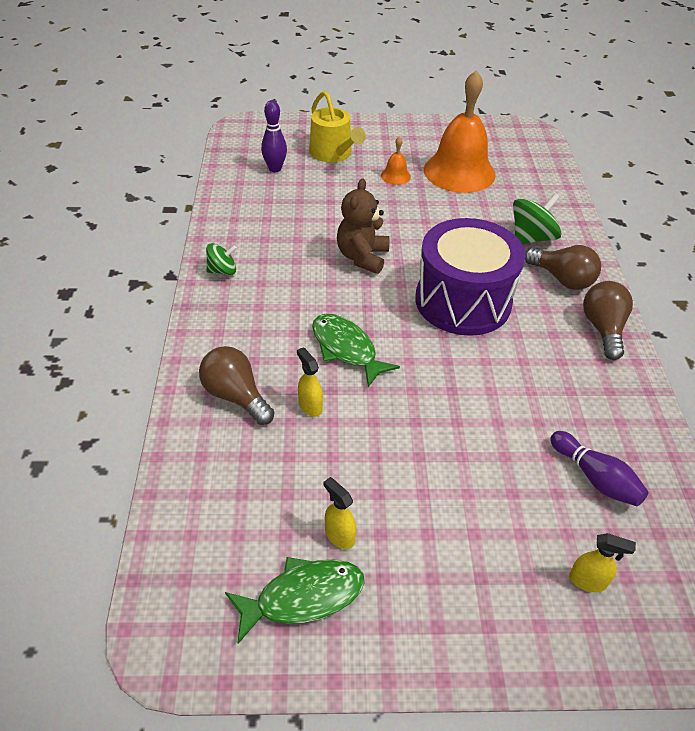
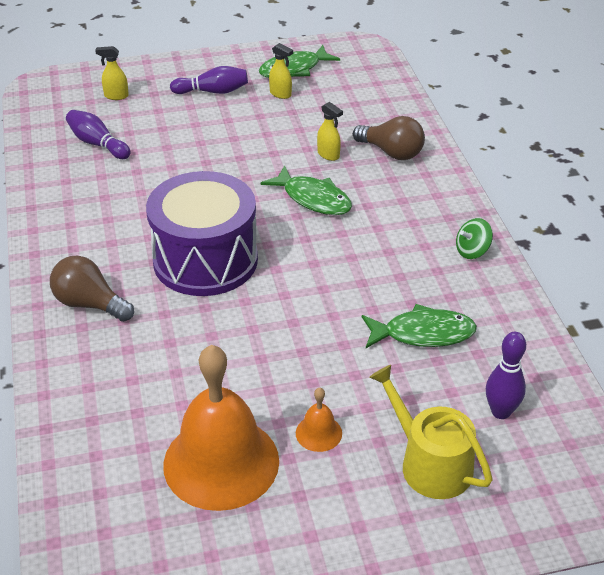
camera: 170 degrees right, 5 degrees down
brown teddy bear [337,178,389,274] -> none
green spinning top [513,193,561,244] -> none
brown light bulb [583,281,633,360] -> none
none -> purple bowling pin [170,66,248,94]
none -> green fish [362,304,477,348]

